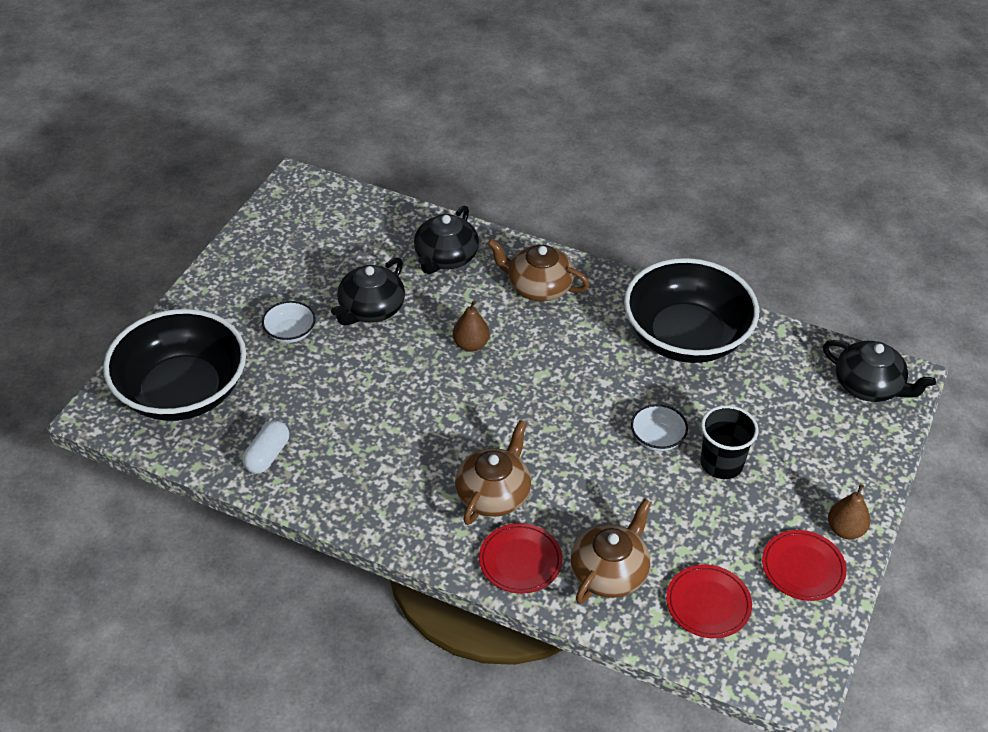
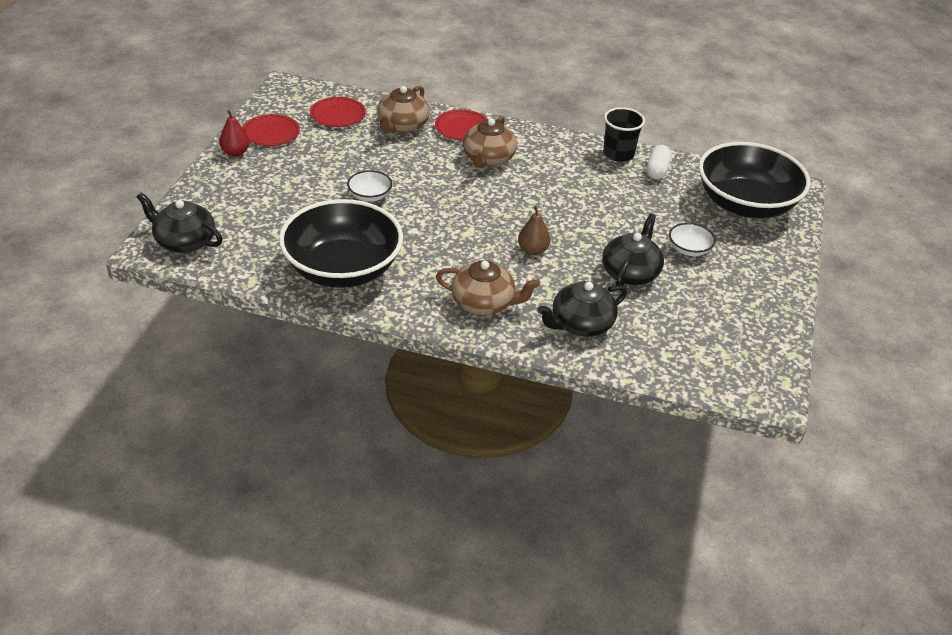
camera: 170 degrees right, 5 degrees down
black teapot [414,206,479,274] -> black teapot turned 135 degrees counterclockwise [537,281,627,337]
black cup [700,405,759,479] -> black cup moved to [603,107,645,162]
brown pear [828,484,870,539] -> red pear [219,110,249,157]

